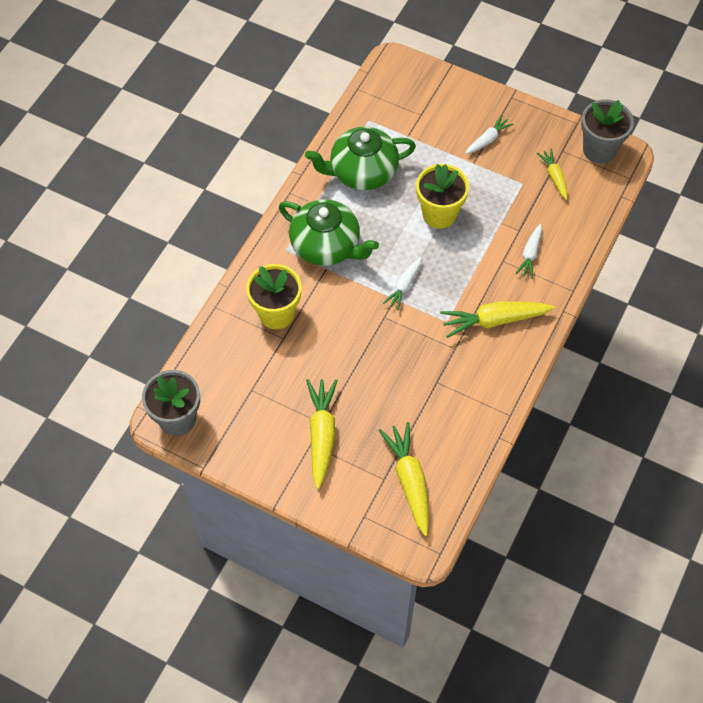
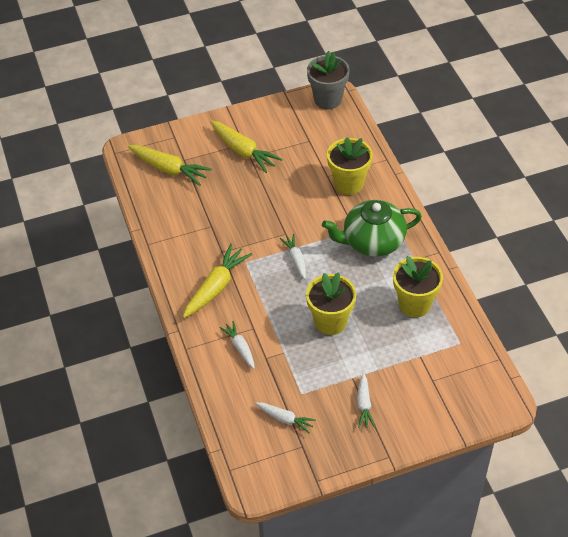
camera: 135 degrees right, 10 degrees down
green teapot [305,126,416,190] -> yellow flower pot [393,256,443,317]
yellow carrot [537,148,567,200] -> white carrot [255,402,316,433]
grey flower pot [581,100,634,163] -> none

